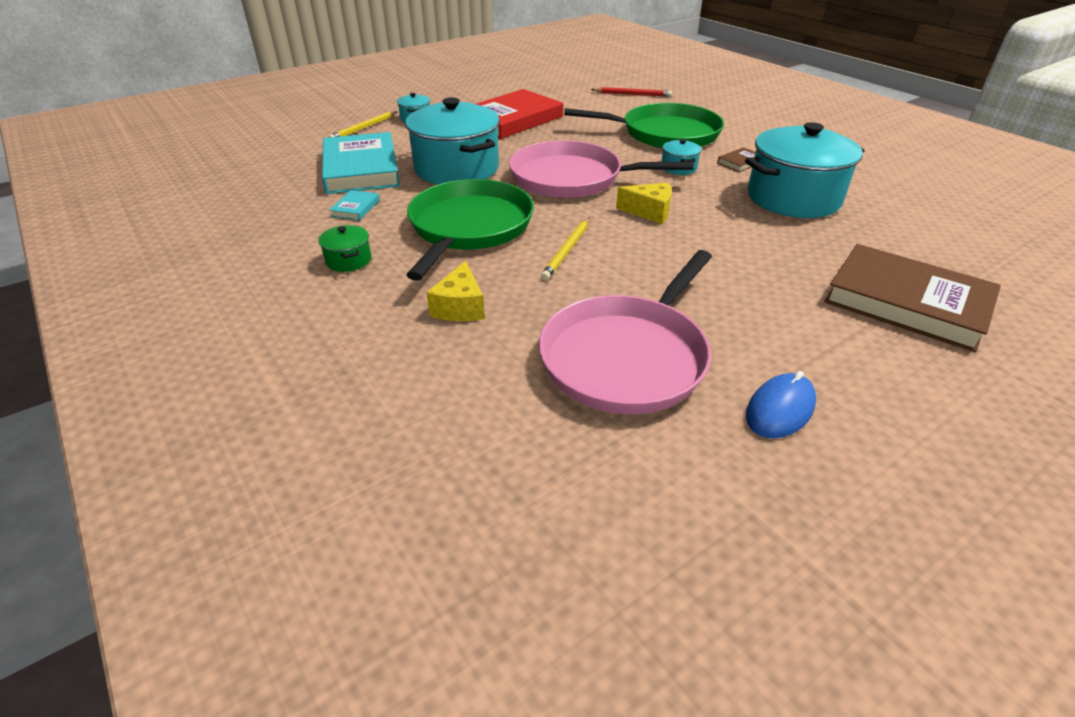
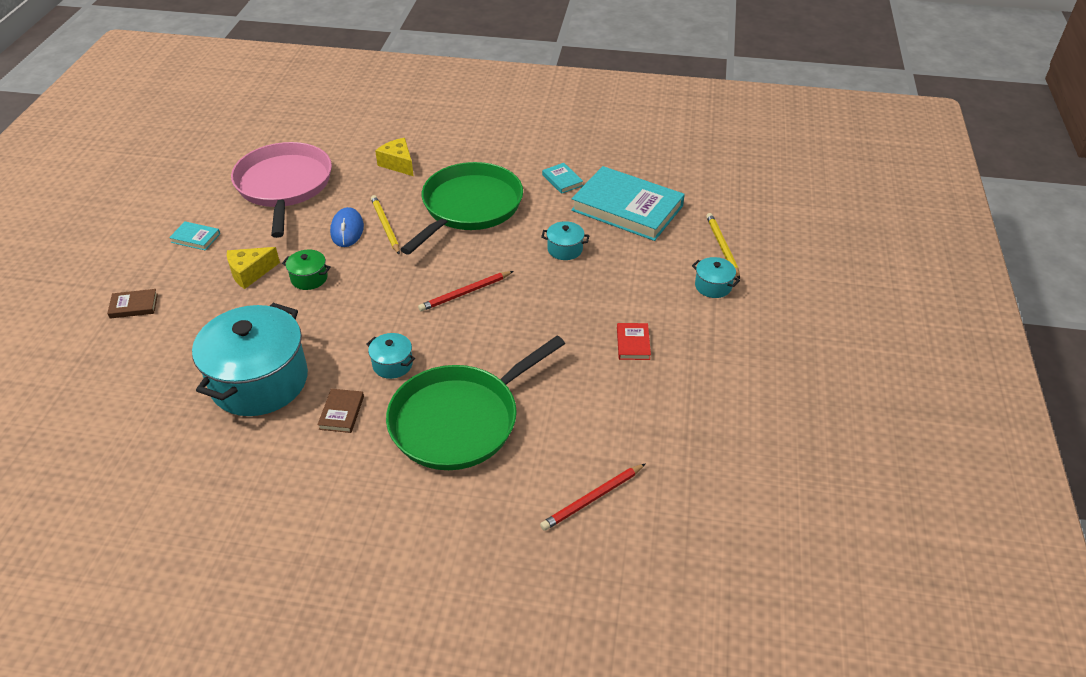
camera: 135 degrees right, 5 degrees up
green pot [318,225,371,272] -> green pot moved to [282,250,331,290]
turquoise pot [405,97,500,185] -> turquoise pot [541,221,590,260], size x0.42
green pan [407,179,534,281] -> green pan turned 120 degrees counterclockwise [400,162,523,255]
red book [476,89,563,139] -> red book [617,323,651,360], size x0.41
pink pan [509,140,694,198] -> red pencil [418,271,513,311]
yellow cheese [616,183,672,224] -> yellow cheese moved to [227,247,280,289]
blue mouse [746,371,816,439] -> blue mouse moved to [330,207,364,247]
brown book [824,244,1001,352] -> brown book [107,289,158,319], size x0.41
none -> turquoise book [169,221,220,250]

